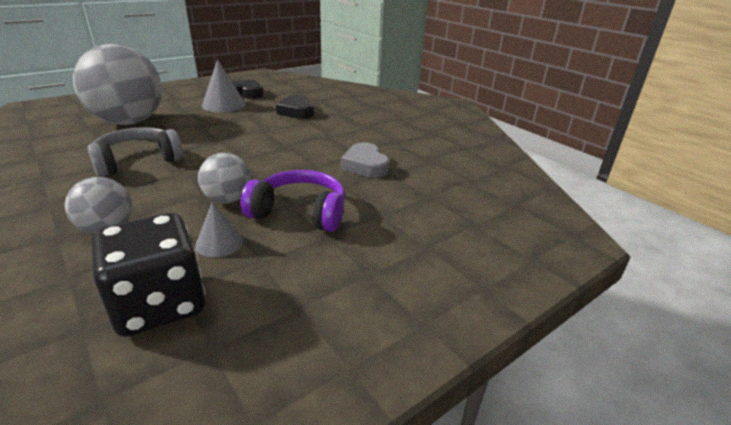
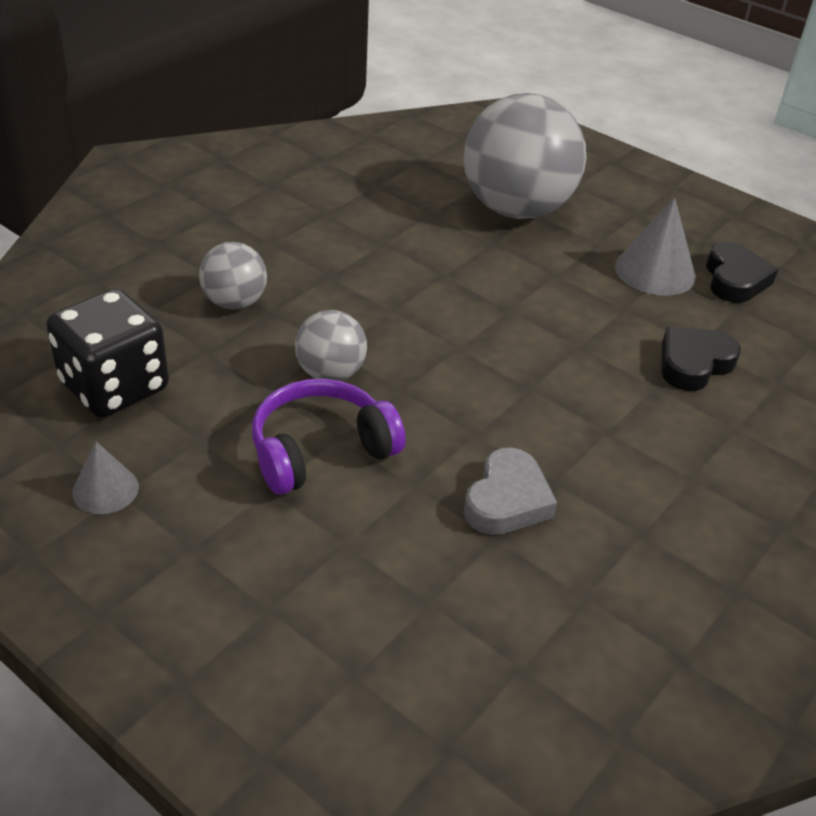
camera: 75 degrees right, 10 degrees up
grey headphones [87,127,183,177] -> none
grey cone [195,202,243,258] -> grey cone moved to [72,442,139,514]
purple headphones [240,170,345,232] -> purple headphones turned 120 degrees counterclockwise [252,379,406,495]
grey heart [341,142,390,178] -> grey heart turned 150 degrees clockwise [464,448,557,535]

